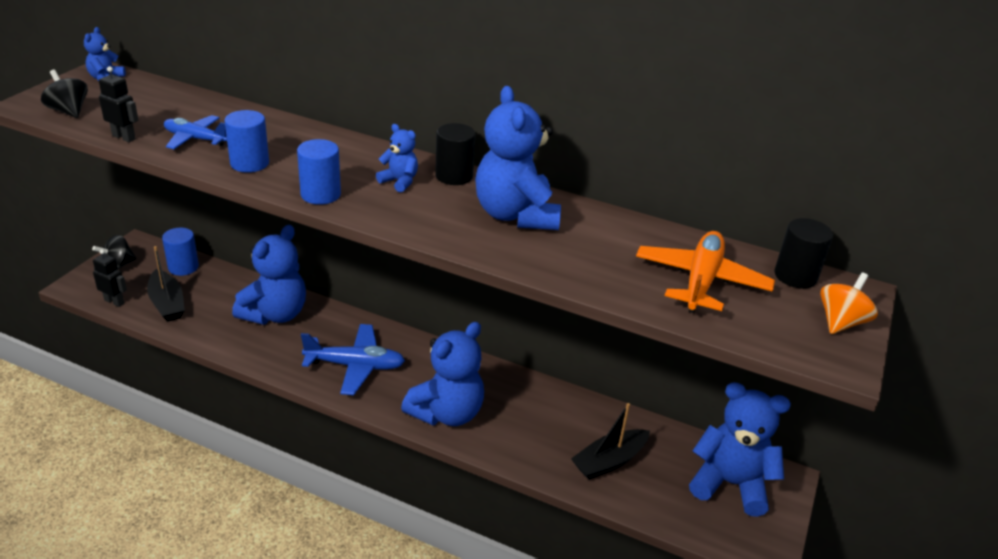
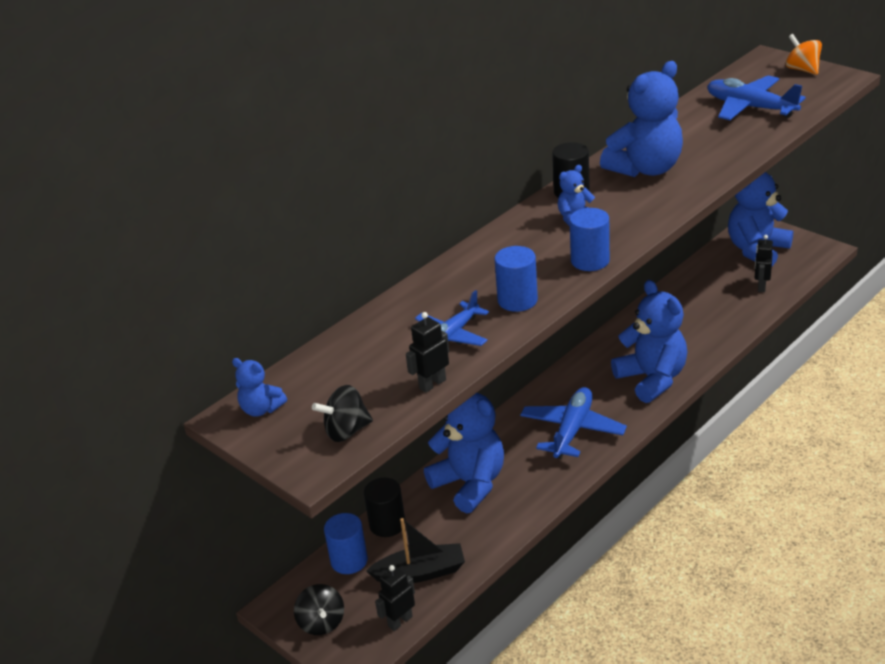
camera: 65 degrees left, 0 degrees up
blue teddy bear [475,86,561,230] -> blue teddy bear turned 45 degrees counterclockwise [600,61,683,177]
black boat [571,403,650,480] -> none
orange plane [636,231,775,313] -> blue plane [707,75,806,120]
black cylinder [774,218,833,289] -> black cylinder moved to [364,478,405,537]
none -> black robot [755,235,773,292]

